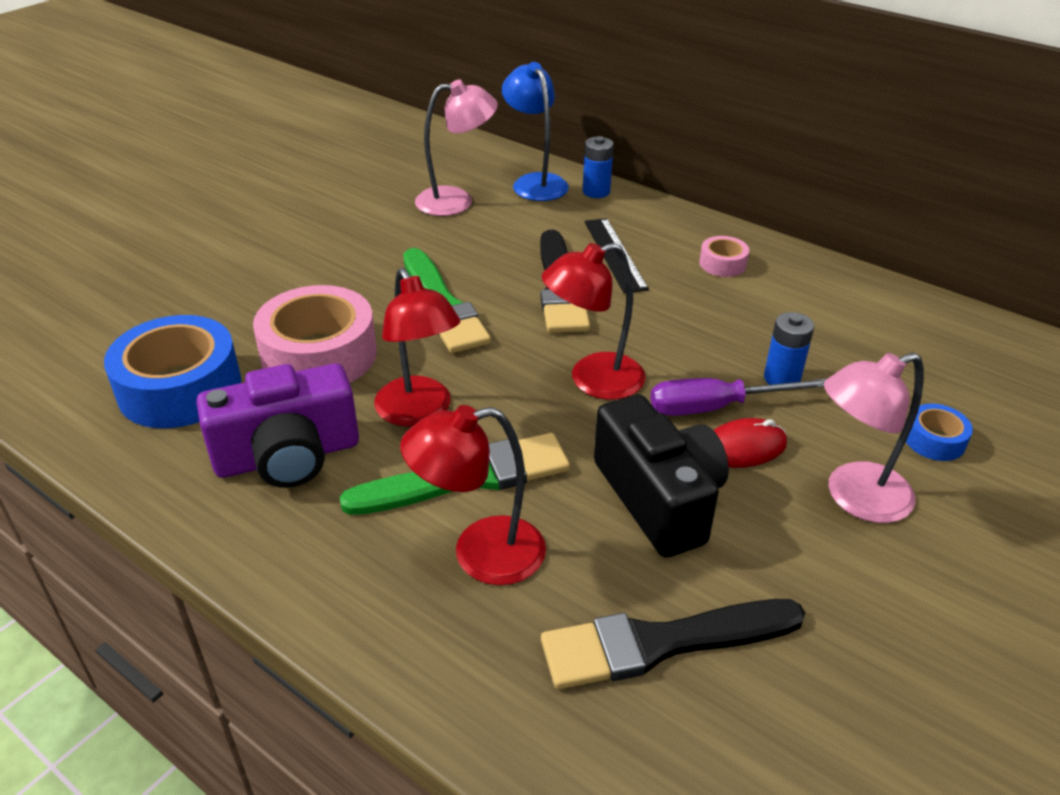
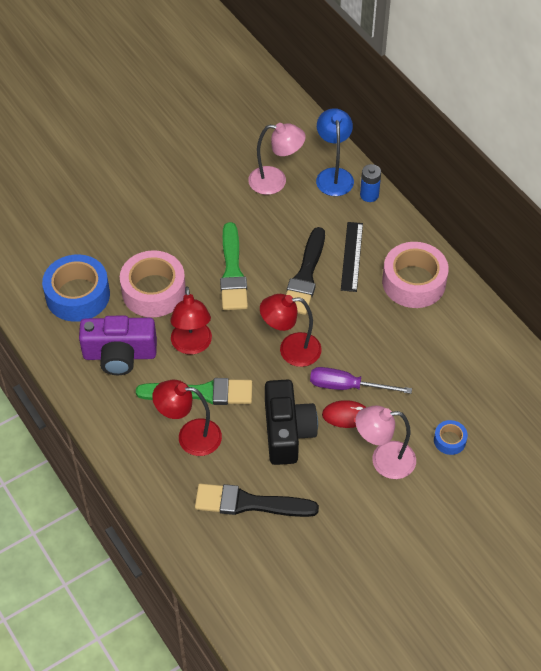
camera: 20 degrees right, 15 degrees up
pink tape [699,236,749,277] -> pink tape [382,242,449,308], size x2.14
blue battery [764,312,814,385] -> none

